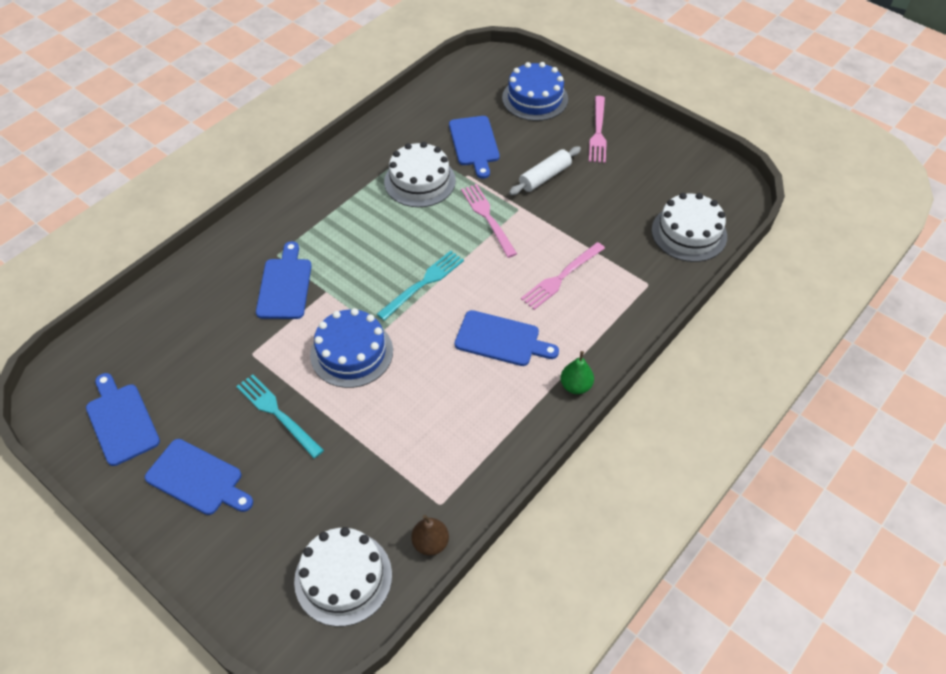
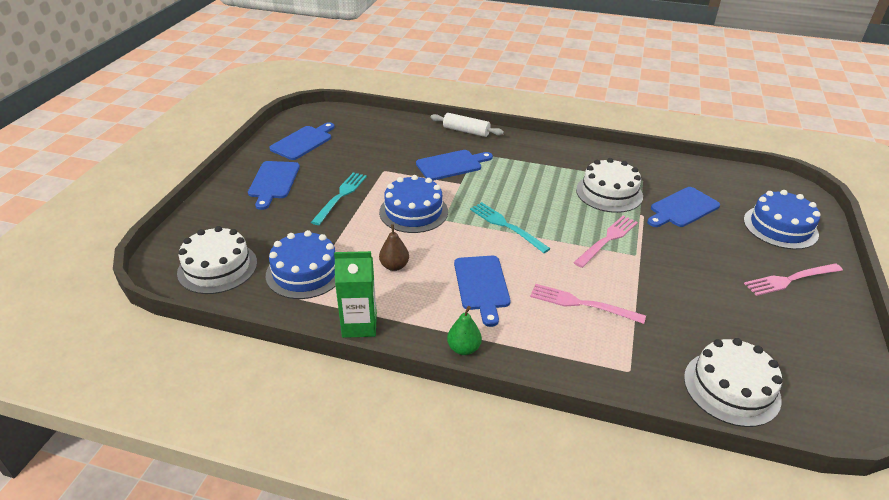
camera: 65 degrees right, 15 degrees down
turquoise fork [377,251,464,321] -> turquoise fork turned 150 degrees counterclockwise [470,202,551,253]
brown pear [411,515,449,556] -> brown pear moved to [379,224,409,271]
white rolling pin [509,146,581,195] -> white rolling pin moved to [430,113,504,137]
none -> blue cake [266,230,336,299]
none -> green carton [334,251,377,338]

